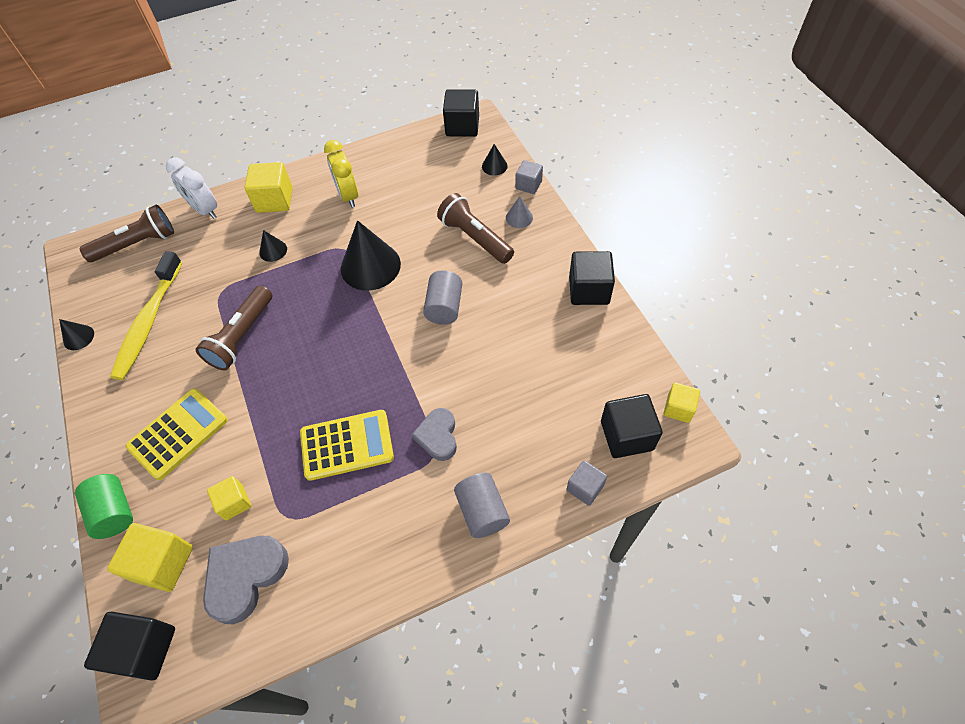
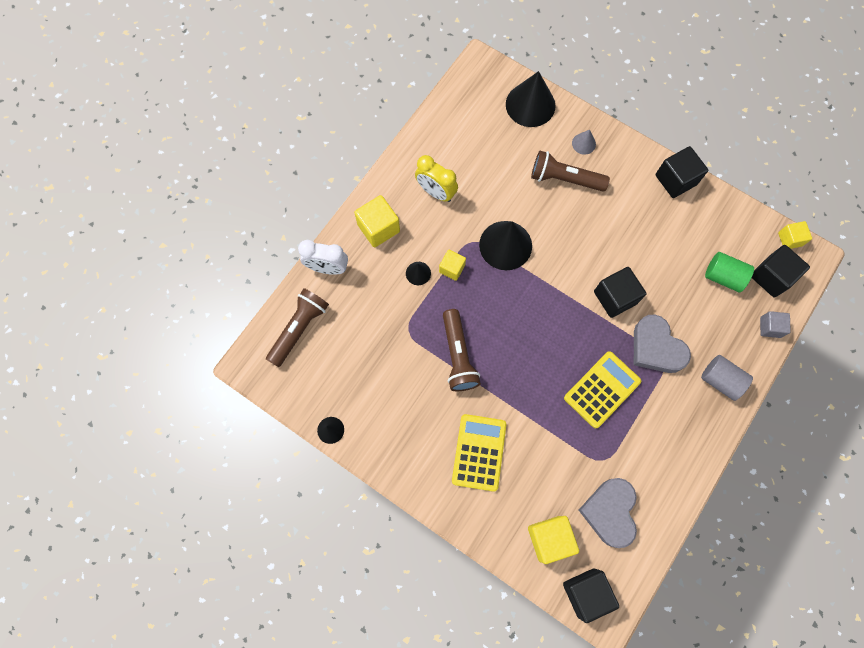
camera: 35 degrees left, 15 degrees up
green cylinder [75,474,133,539] -> green cylinder moved to [705,252,754,292]
yellow toothbrush [110,251,182,380] -> none
yellow cube [207,476,251,520] -> yellow cube moved to [439,250,466,281]
grey heart [412,408,457,461] -> grey heart [634,315,691,373], size x1.52
grey cylinder [423,270,462,325] -> none
black cube [443,89,479,137] -> black cube moved to [594,267,646,318]
black cone [482,144,508,176] -> black cone [506,71,556,127], size x2.12
grey cube [515,160,543,194] -> none

